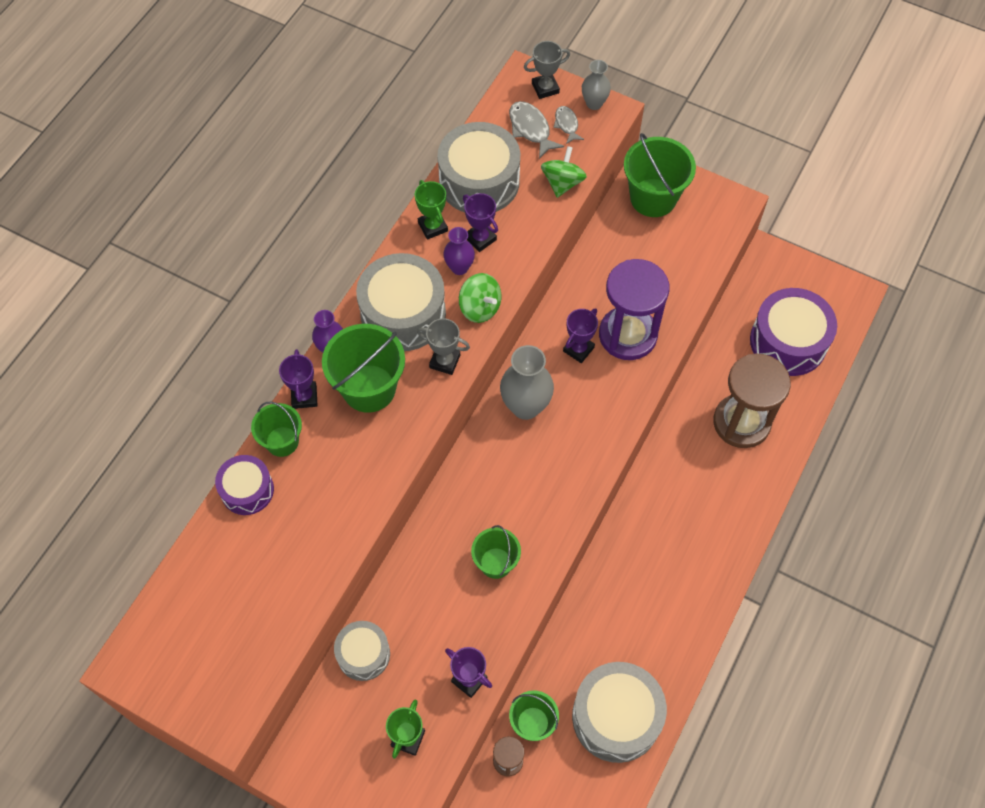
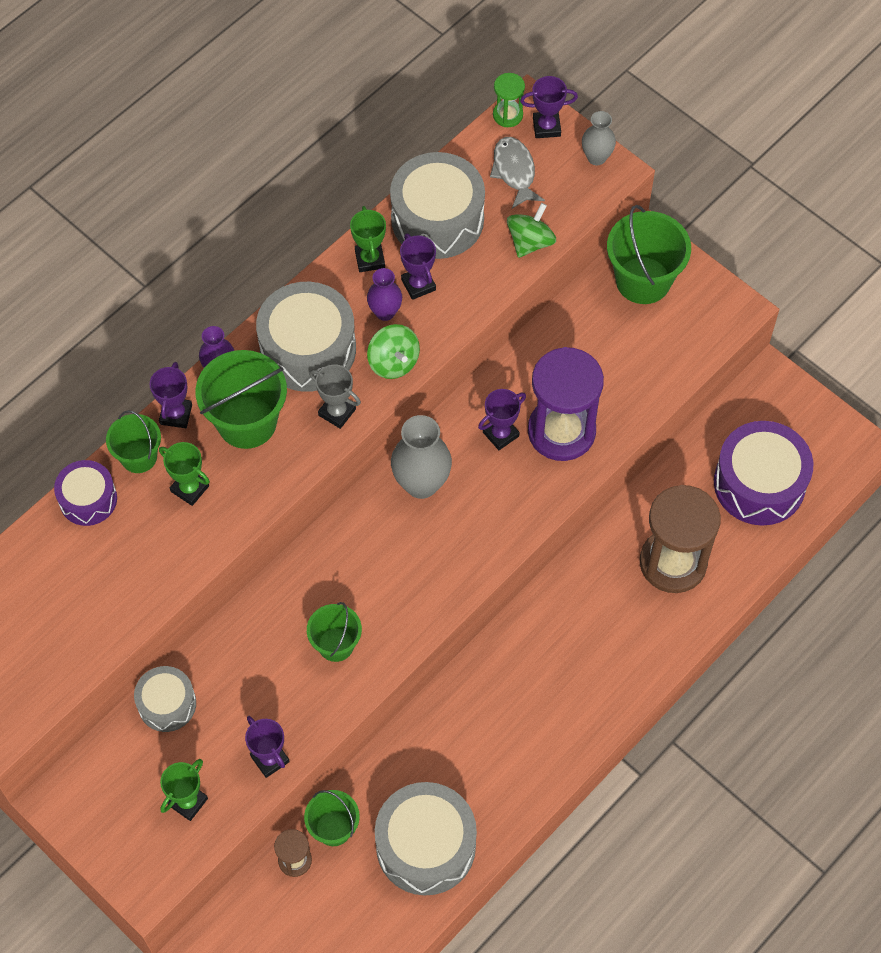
camera: 15 degrees right, 0 degrees up
grey trophy [524,41,570,99] -> purple trophy [520,76,578,138]
grey fish [553,106,584,144] -> none
none -> green trophy [159,442,210,506]
none -> green hourglass [493,73,525,127]

